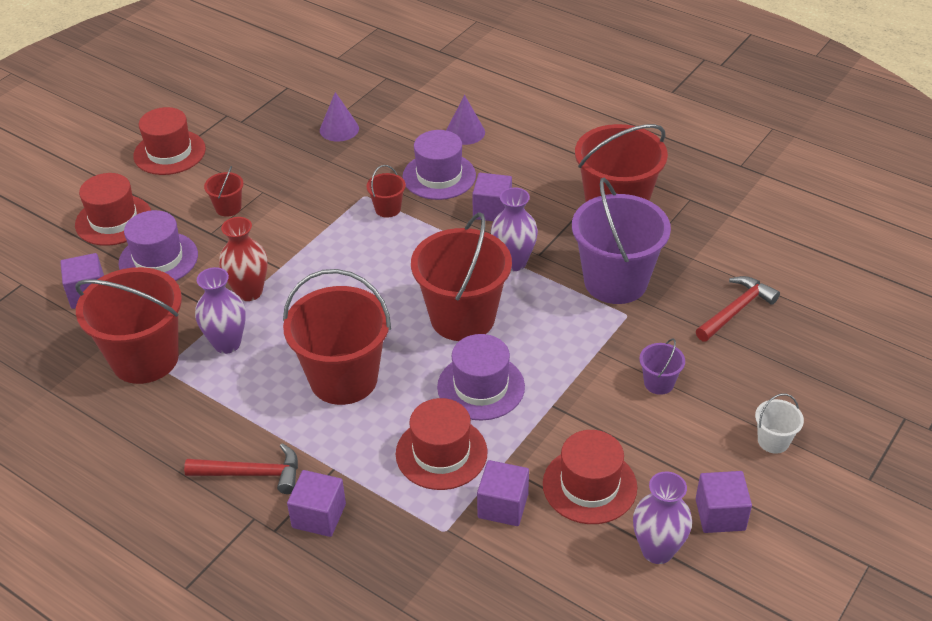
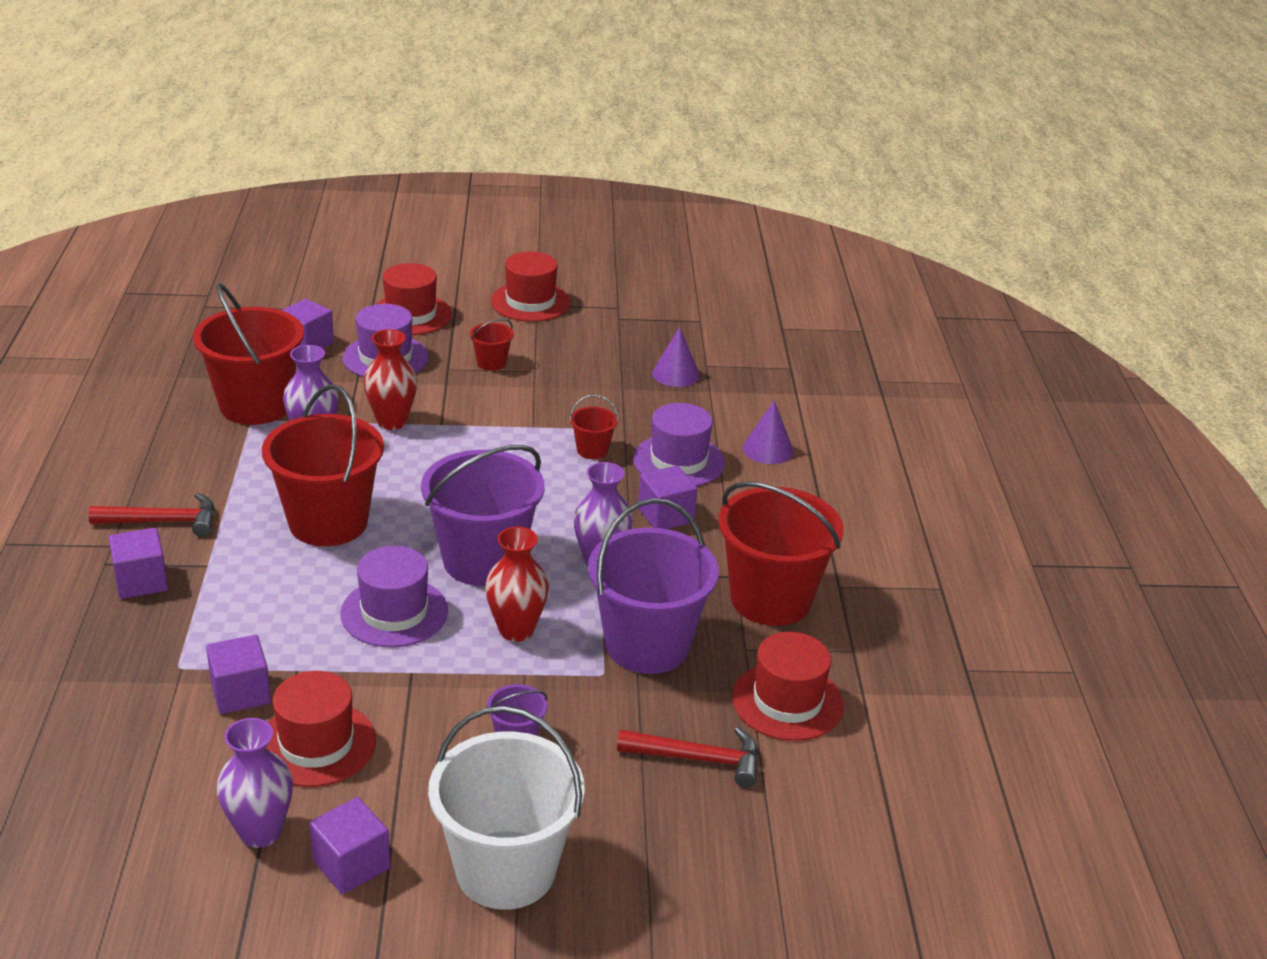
camera: 50 degrees right, 10 degrees down
red hammer [184,443,298,494] -> red hammer turned 60 degrees counterclockwise [88,493,215,537]
red hat [396,398,488,490] -> red hat moved to [732,632,844,741]
red bucket [411,212,512,341] -> purple bucket [421,445,544,586]
white bucket [755,394,804,454] -> white bucket [428,706,585,910], size x2.29
none -> red vase [485,527,549,642]

